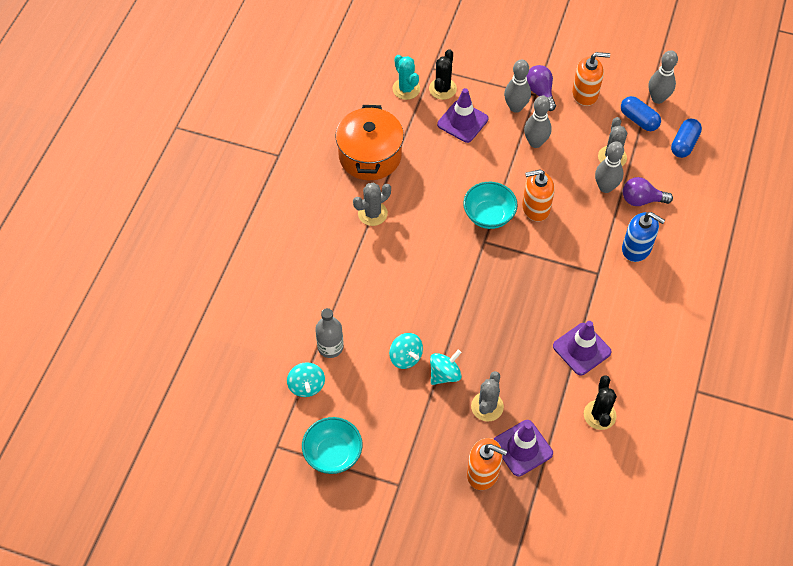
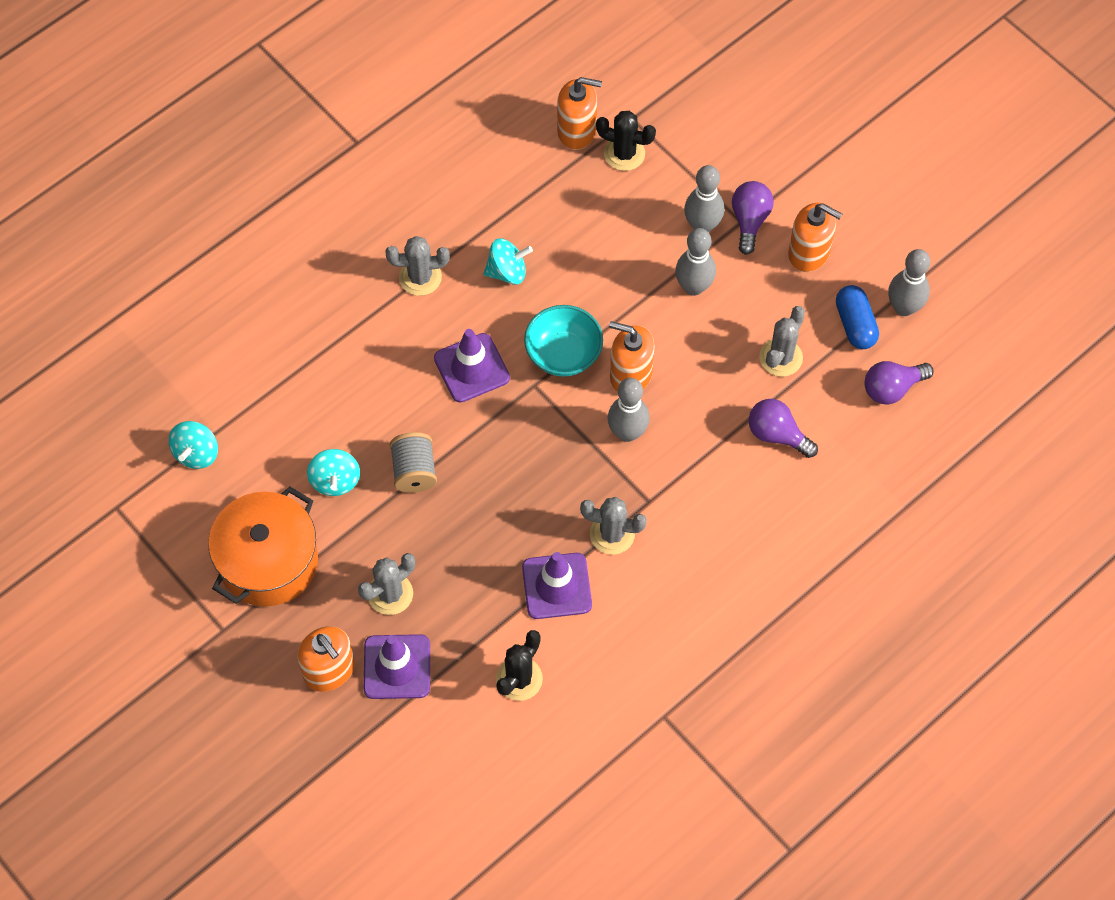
camera: 30 degrees right, 5 degrees up
turquoise bowl [302,417,363,474] -> none
grey bottle [315,308,344,358] -> none
orange pot [335,105,404,180] -> orange pot moved to [208,486,318,606]
turquoise cactus [393,55,420,100] -> orange soap dispenser [557,77,602,150]
black cactus [429,49,457,100] -> black cactus turned 60 degrees clockwise [596,111,656,171]
turquoise spinning top [430,350,462,385] -> turquoise spinning top moved to [483,239,533,285]
purple traffic cone [437,88,488,143] -> purple traffic cone moved to [434,329,510,403]
grey bowling pin [595,141,624,193] -> grey bowling pin moved to [608,378,650,442]
blue soap dispenser [622,212,665,262] -> none
blue capsule [671,119,702,158] -> purple light bulb [864,361,934,404]
none -> grey spool [390,432,437,493]
none -> grey cactus [580,497,647,555]

